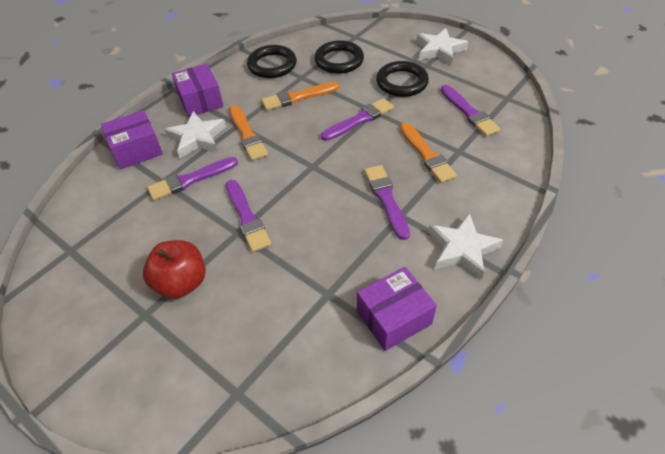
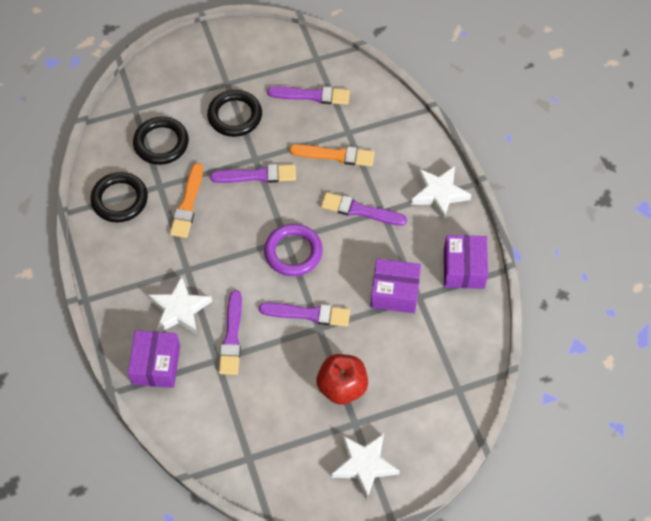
camera: 60 degrees left, 10 degrees up
purple box [172,63,223,117] -> purple box moved to [370,259,421,313]
orange brush [229,105,268,161] -> none
purple brush [321,98,394,141] -> purple brush turned 90 degrees clockwise [210,164,296,183]
white star [416,28,468,65] -> white star moved to [331,433,400,499]
none -> purple ring [264,224,323,276]

